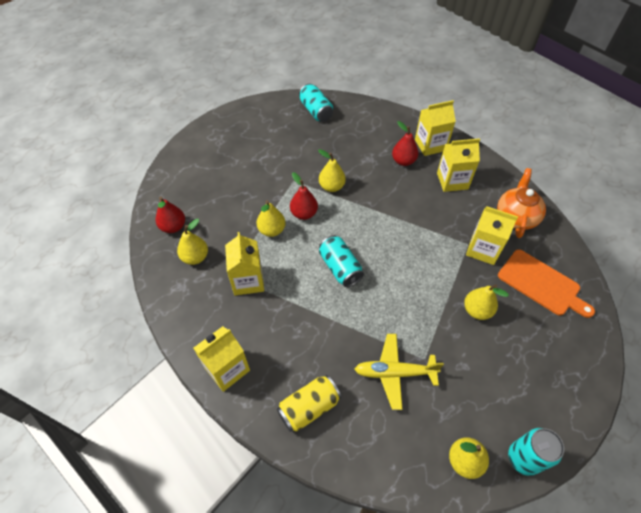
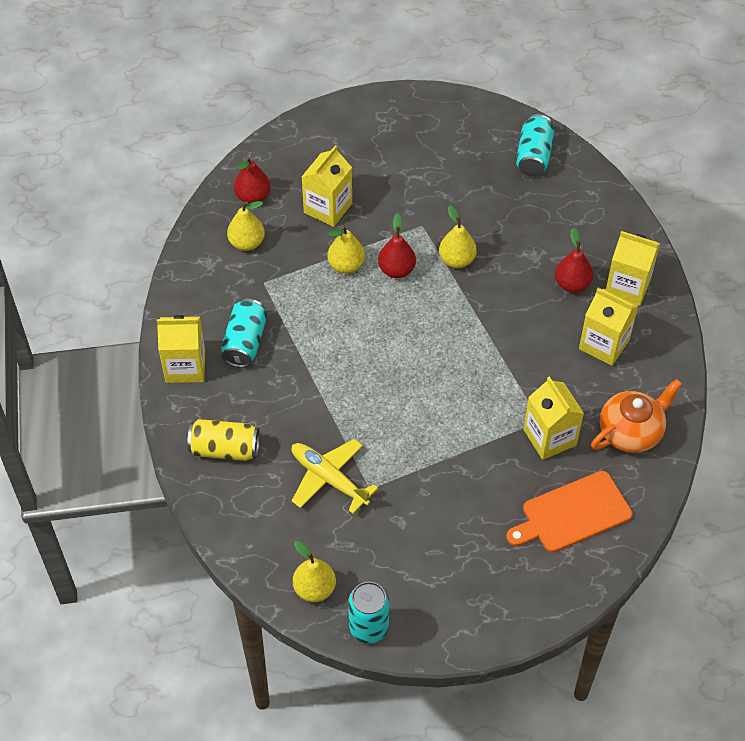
camera: 40 degrees right, 0 degrees up
yellow carton [225,232,264,296] -> yellow carton moved to [302,145,352,227]
turquoise can [319,235,364,287] -> turquoise can moved to [221,299,267,368]
yellow pear [464,284,508,320] -> none
orange cutting board [498,249,595,318] -> orange cutting board turned 75 degrees clockwise [506,471,632,553]

